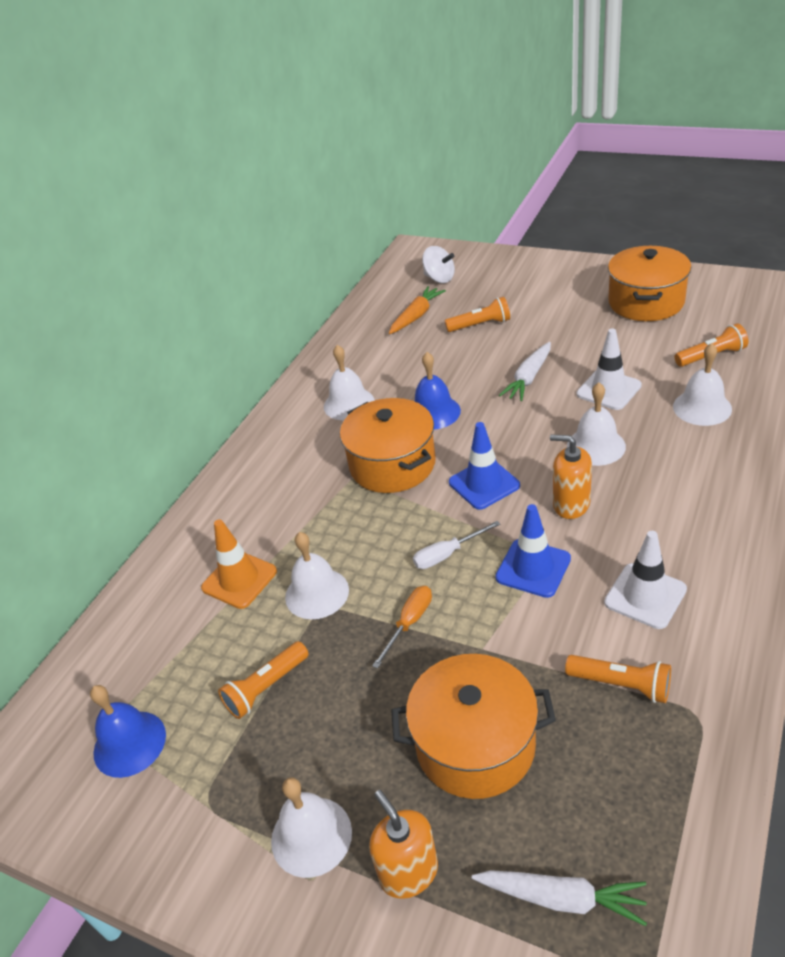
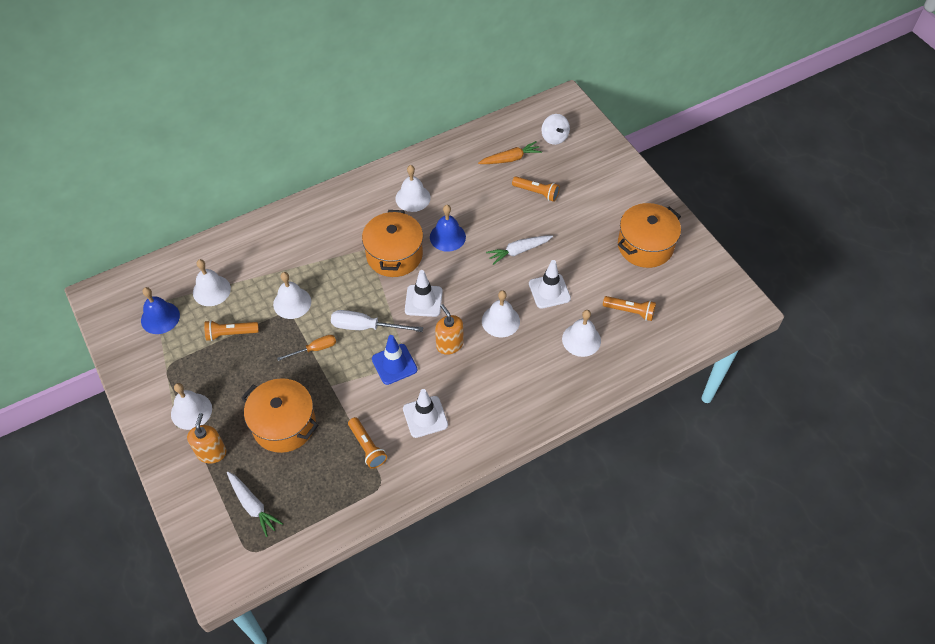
camera: 30 degrees right, 15 degrees up
orange traffic cone [201,519,277,609] -> none
white screwdriver [413,521,500,569] -> white screwdriver [331,310,423,332], size x1.56
blue traffic cone [449,422,520,510] -> white traffic cone [405,270,443,317]
none -> white bell [193,259,231,306]

